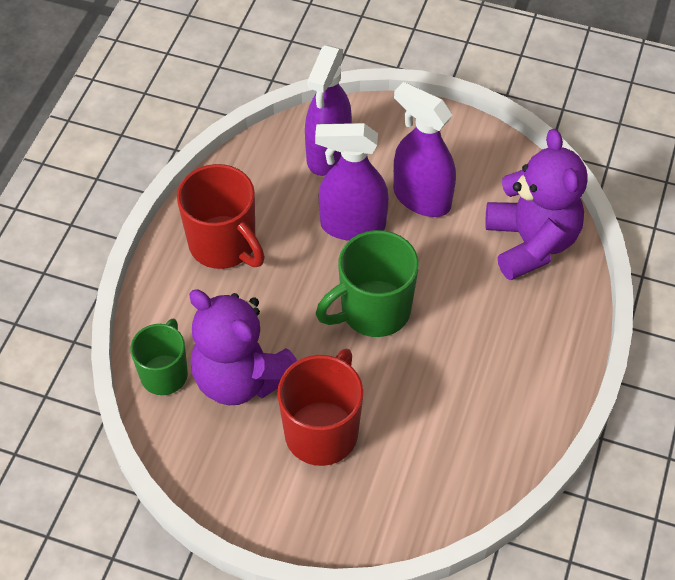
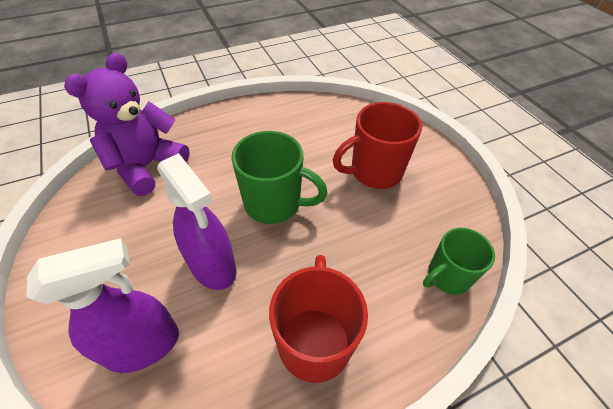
camera: 135 degrees left, 5 degrees down
purple teddy bear [189,290,297,405] -> none
purple spray bottle [393,82,456,217] -> none

